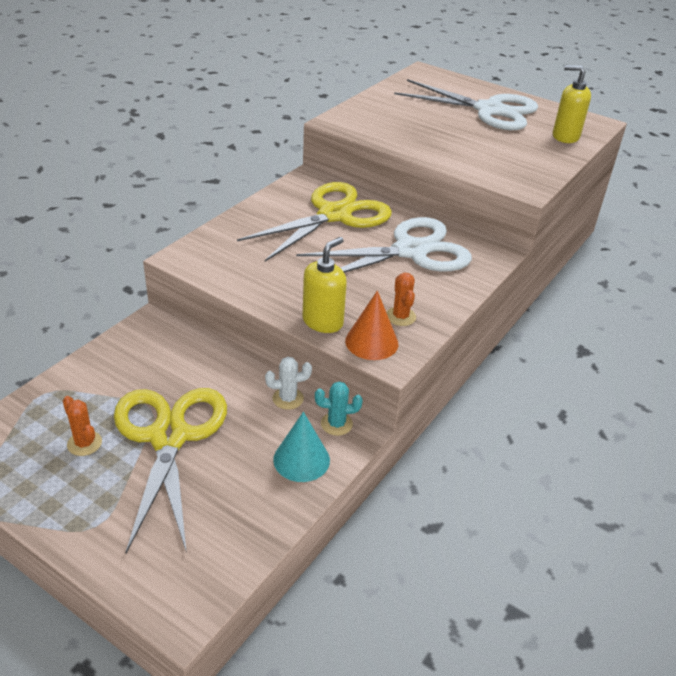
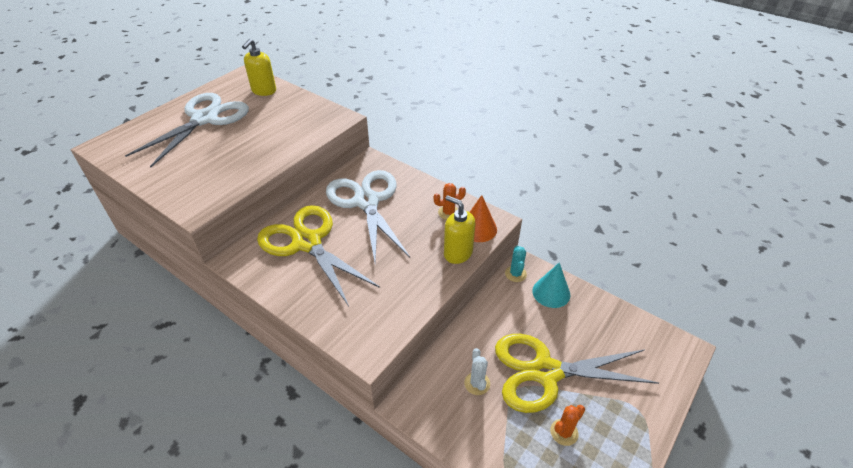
camera: 85 degrees left, 5 degrees up
white cactus [265,357,312,410] -> white cactus moved to [464,348,490,395]

